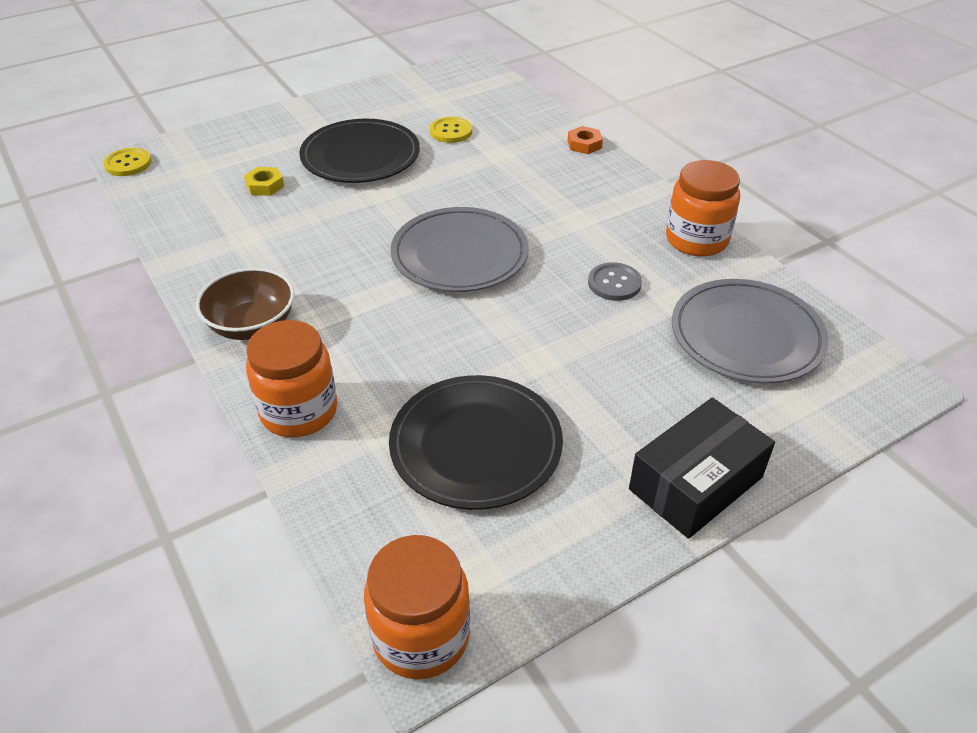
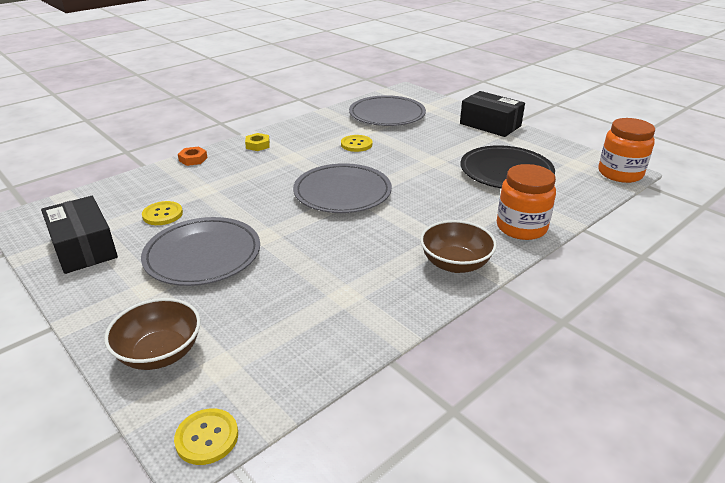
camera: 100 degrees left, 10 degrees down
yellow nut [244,167,284,196] -> yellow nut moved to [245,133,270,151]
black plate [299,119,420,183] -> grey plate [141,217,260,286]
grey button [588,262,642,301] -> yellow button [341,135,372,152]
orange jar [666,160,740,257] -> none
none -> black box [41,196,118,274]
none -> brown bowl [104,298,201,370]

